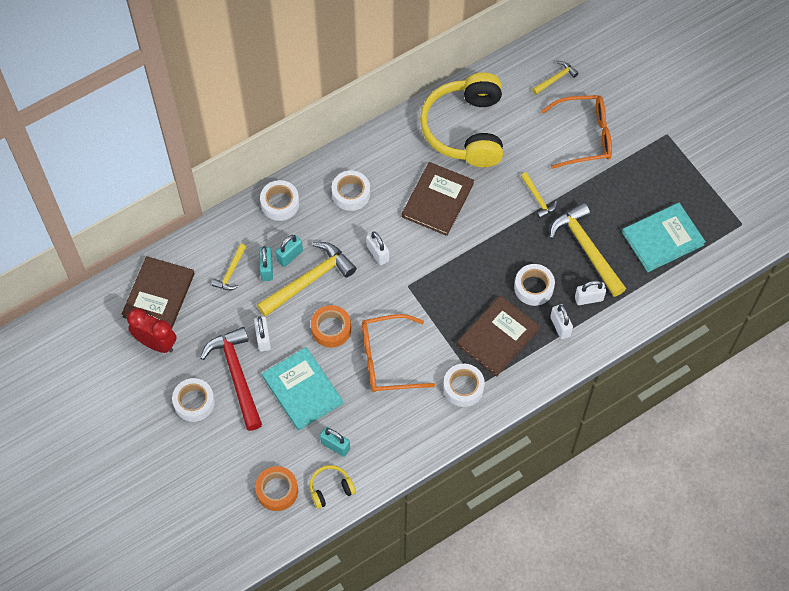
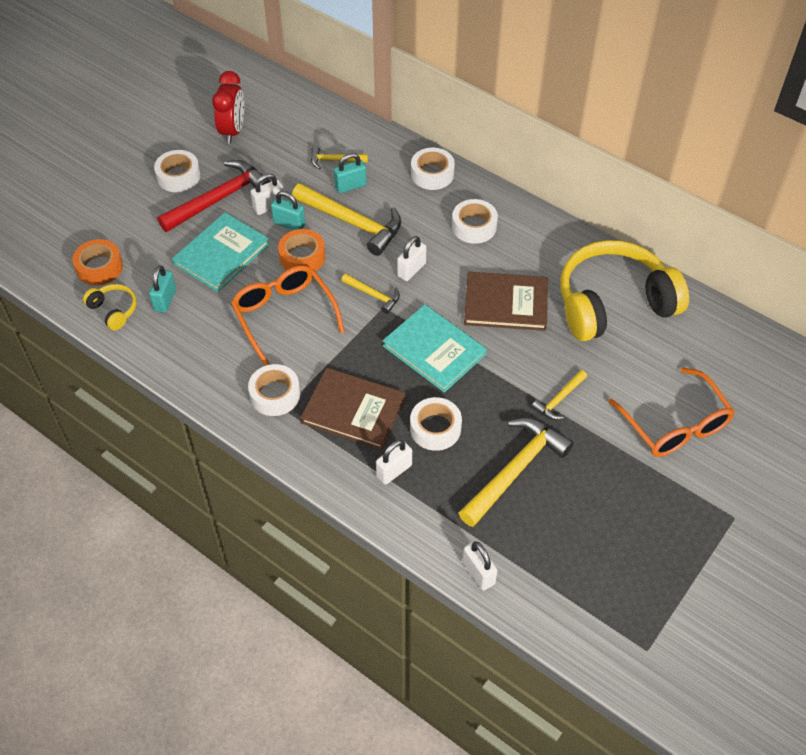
camera: 70 degrees right, 10 degrees down
brown book [122,256,195,328] -> none
turquoise padlock [276,235,303,267] -> turquoise padlock moved to [271,191,305,230]
yellow hammer [532,61,578,95] -> yellow hammer moved to [341,274,400,314]
white padlock [575,280,606,305] -> white padlock moved to [463,541,497,590]
turquoise book [622,203,706,272] -> turquoise book moved to [383,304,487,393]

